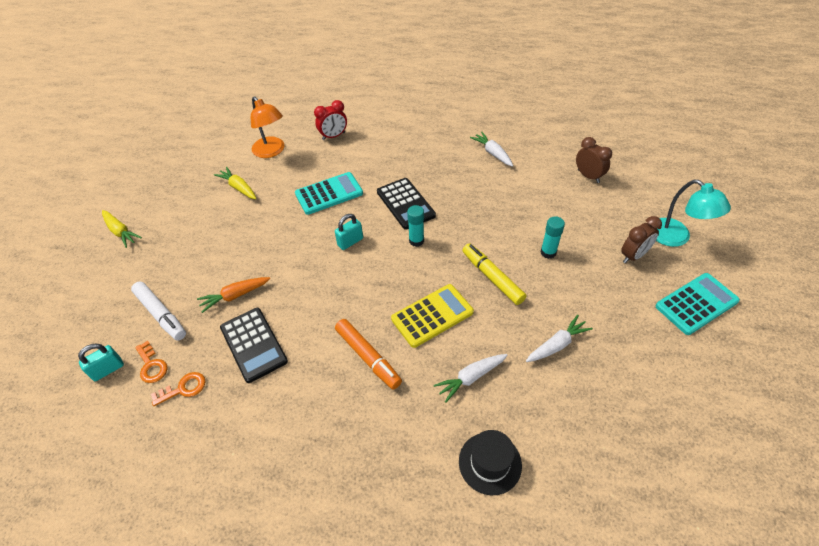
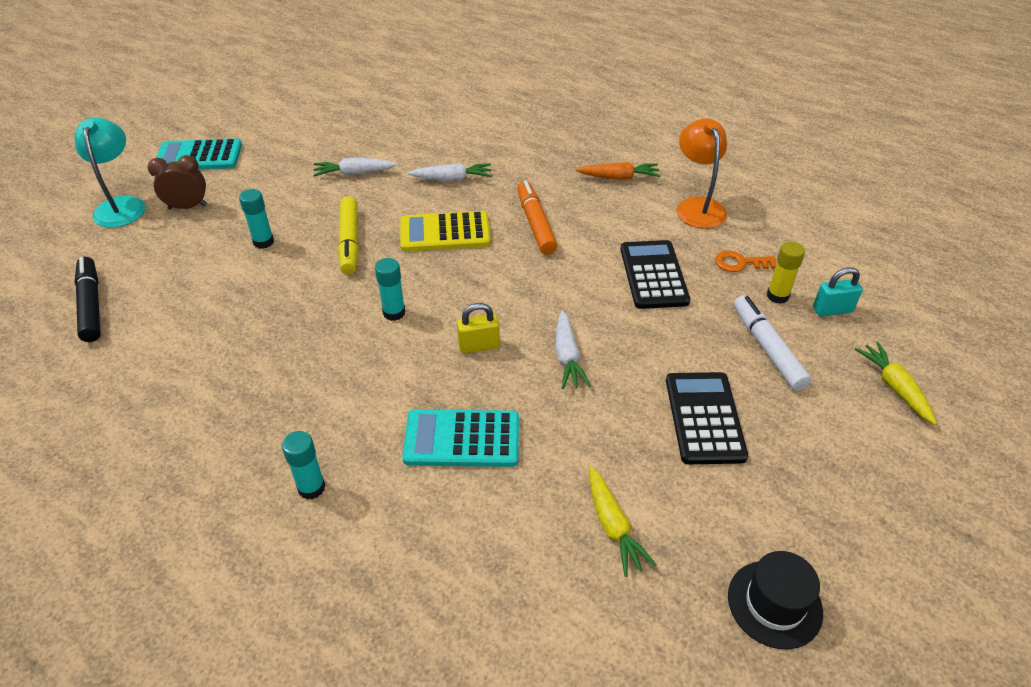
camera: 155 degrees left, 5 degrees down
yellow carrot [102,210,142,248] -> yellow carrot moved to [855,341,937,425]
orange key [135,341,168,383] -> yellow glue stick [767,241,805,304]
orange carrot [197,277,270,313] -> orange carrot moved to [576,162,661,180]
orange lamp [251,96,285,158] -> orange lamp moved to [677,118,727,229]
red clock [314,100,347,140] -> none
turquoise padlock [335,214,363,250] -> yellow padlock [457,303,500,353]
black calculator [377,178,436,230] -> black calculator moved to [666,372,748,464]
black hat [459,430,522,496] -> black hat moved to [728,551,823,649]
white carrot [470,132,513,167] -> white carrot moved to [555,310,591,389]
brown clock [576,137,612,183] -> black marker [75,257,101,342]
none -> turquoise glue stick [282,431,326,499]

